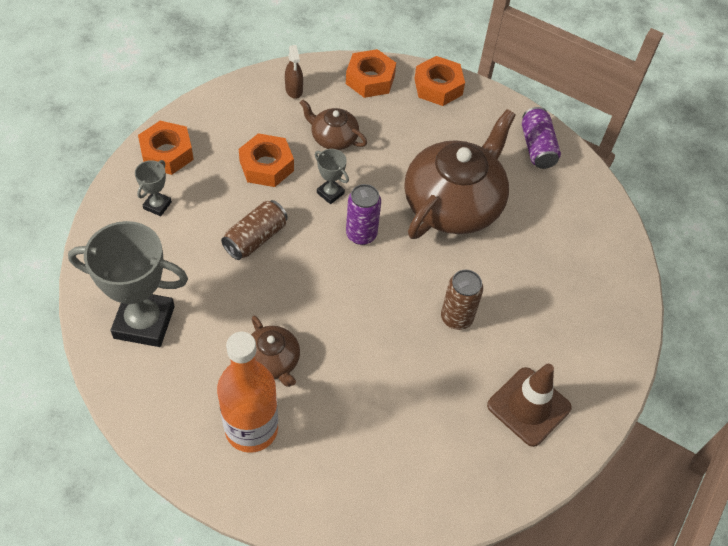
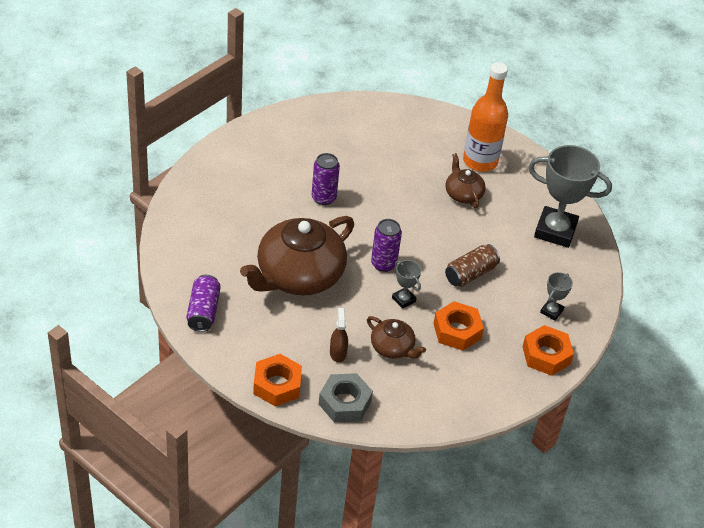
camera: 170 degrees left, 10 degrees down
brown spray bottle [285,45,303,99] -> brown spray bottle moved to [330,308,348,363]
orange nut [346,49,396,98] -> grey nut [319,373,373,423]
brown can [441,270,483,330] -> purple can [312,153,340,205]
brown traffic cone [487,364,572,447] -> none

